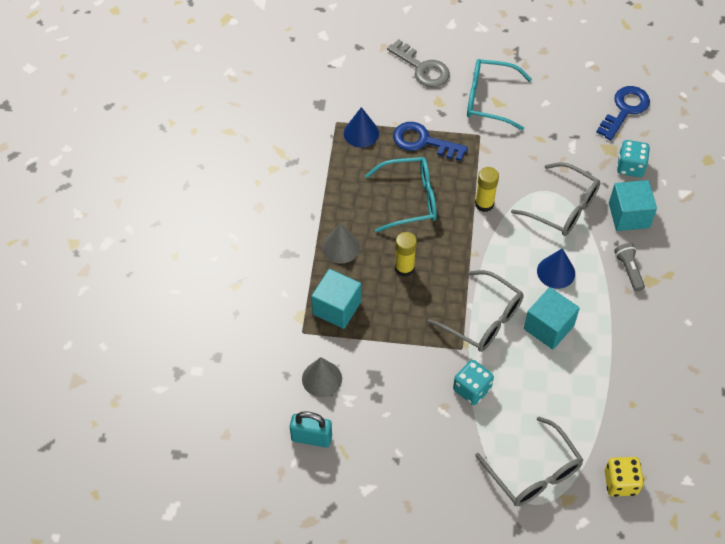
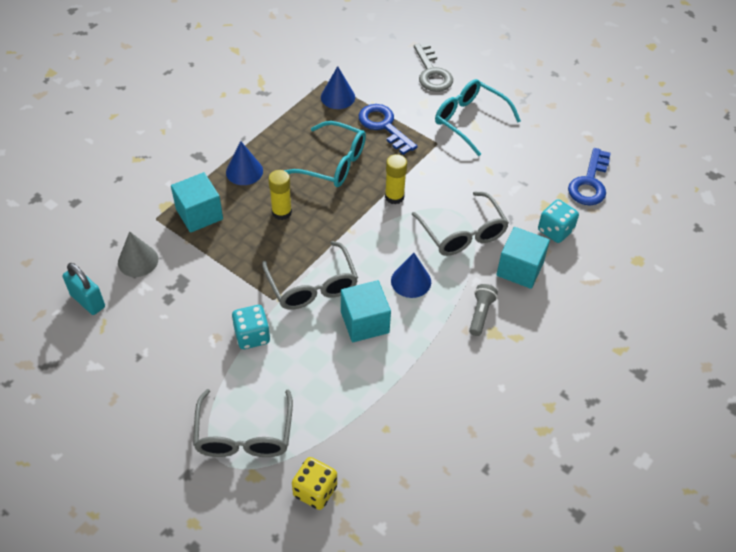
camera: 30 degrees right, 5 degrees down
grey cone [322,223,360,264] -> blue cone [226,141,263,185]
blue key [596,86,650,140] -> blue key turned 135 degrees clockwise [568,148,611,206]

